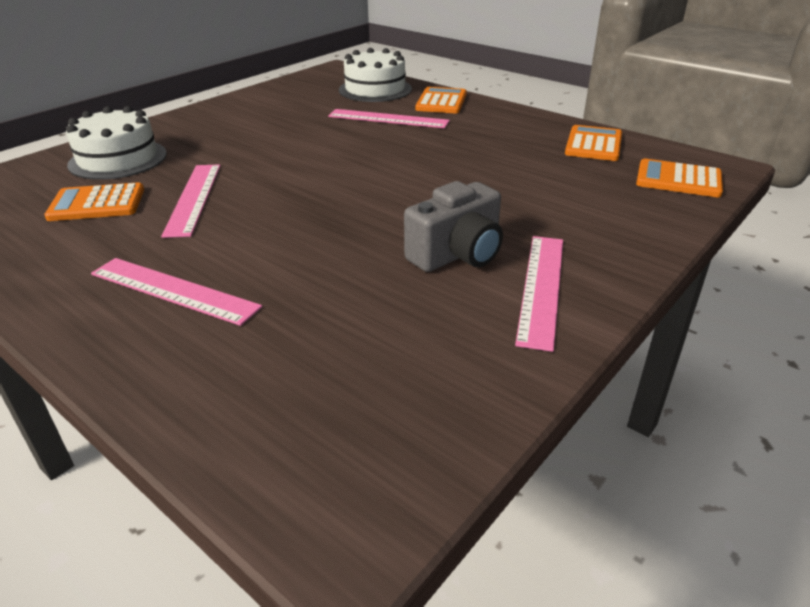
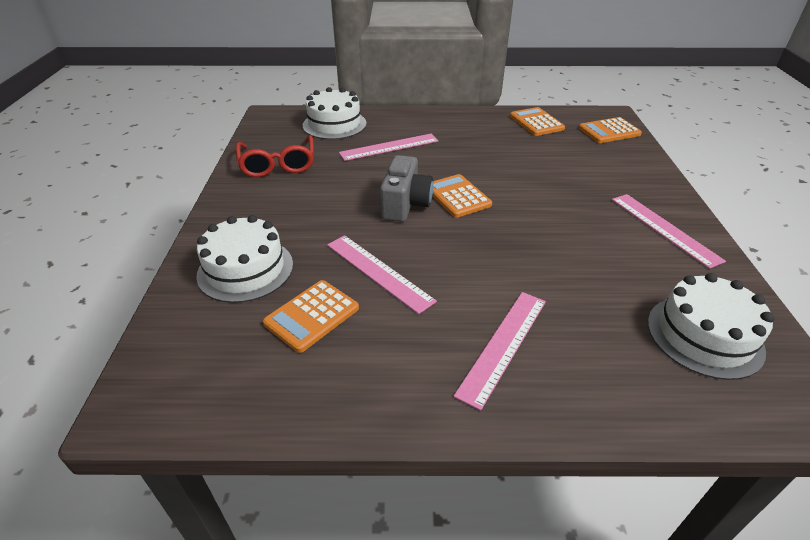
camera: 40 degrees left, 5 degrees up
pink ruler [91,258,262,326] -> pink ruler turned 45 degrees counterclockwise [454,292,546,411]
grey camera [404,181,503,272] -> grey camera moved to [380,155,433,222]
orange calculator [415,87,467,113] -> orange calculator moved to [433,174,492,218]
none -> red glasses [236,135,314,177]
none -> white cake [648,273,775,380]

